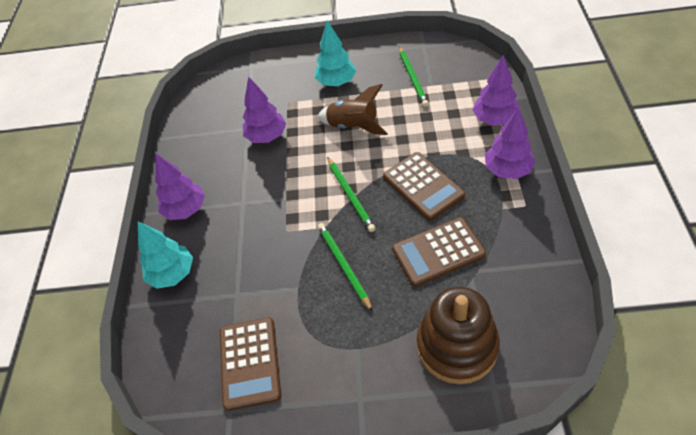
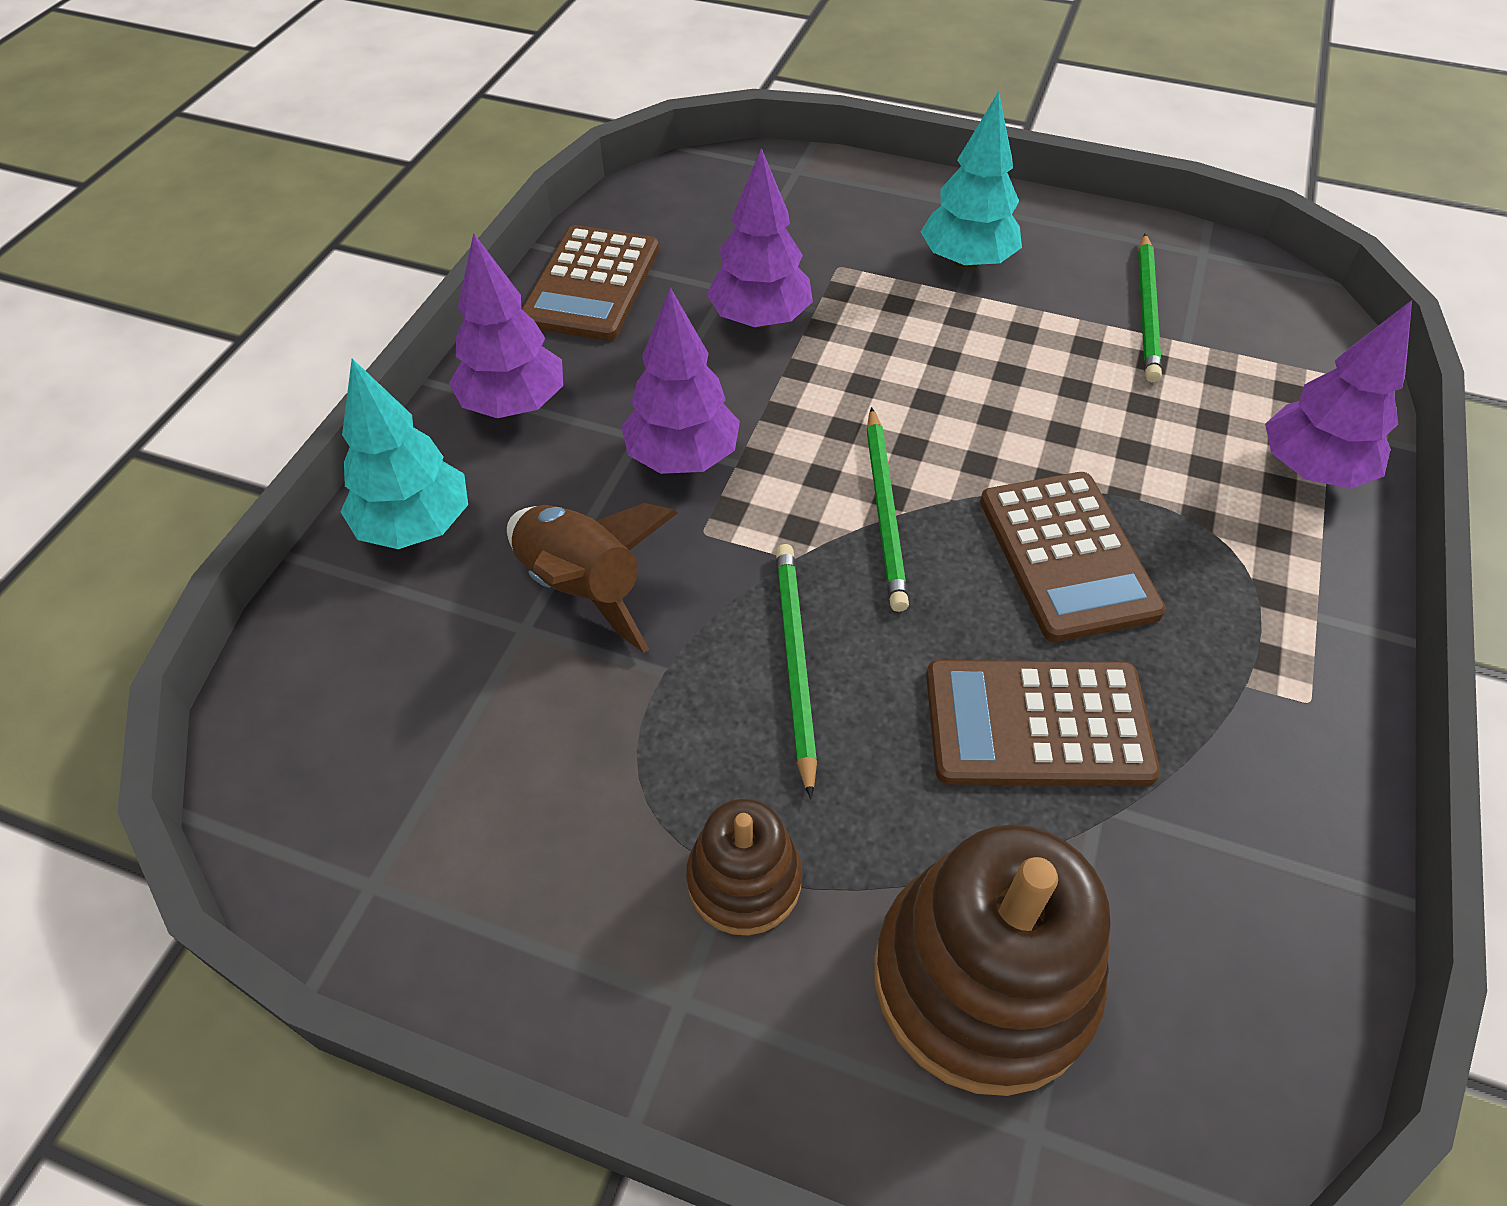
camera: 15 degrees right, 0 degrees up
brown calculator [220,317,281,411] -> brown calculator moved to [522,225,659,341]
brown rocket [317,84,388,135] -> brown rocket moved to [507,503,677,653]
purple tree [485,107,535,179] -> purple tree moved to [621,287,740,474]
none -> brown stacking toy [686,799,802,935]

